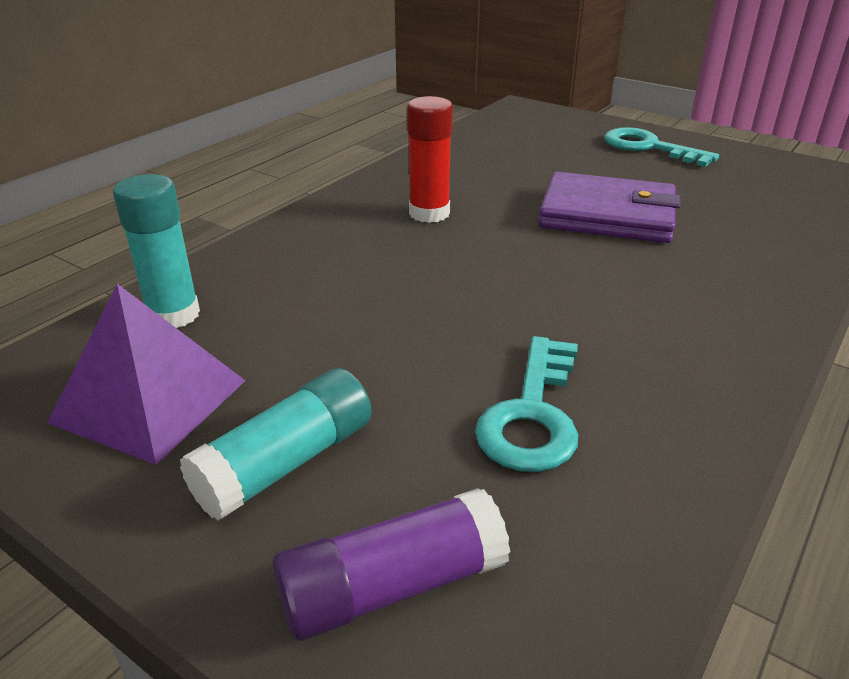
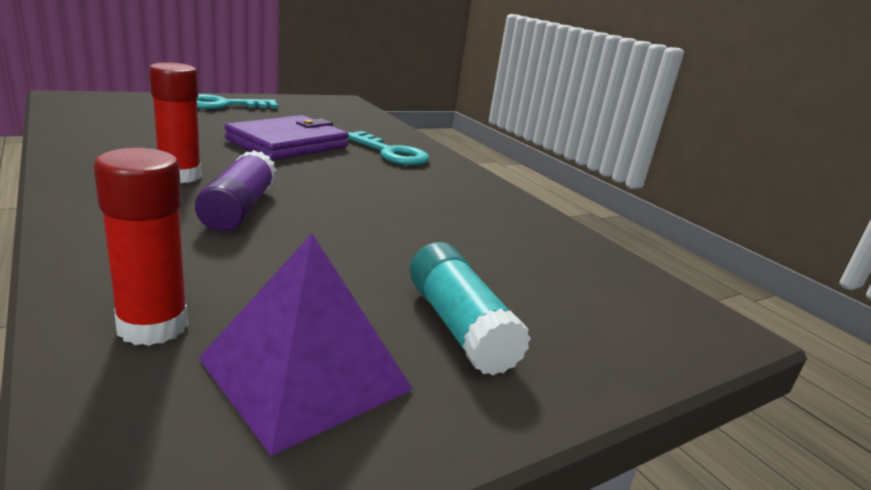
camera: 70 degrees left, 10 degrees down
turquoise glue stick [113,174,200,328] -> red glue stick [93,148,188,346]
purple glue stick [272,488,511,641] -> purple glue stick moved to [195,150,277,232]
turquoise key [475,336,578,472] -> turquoise key moved to [347,131,429,165]

